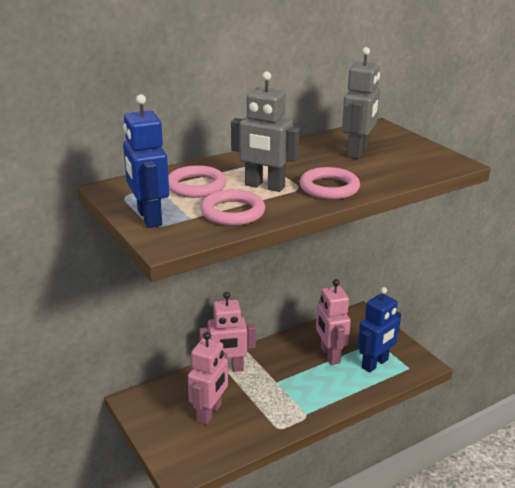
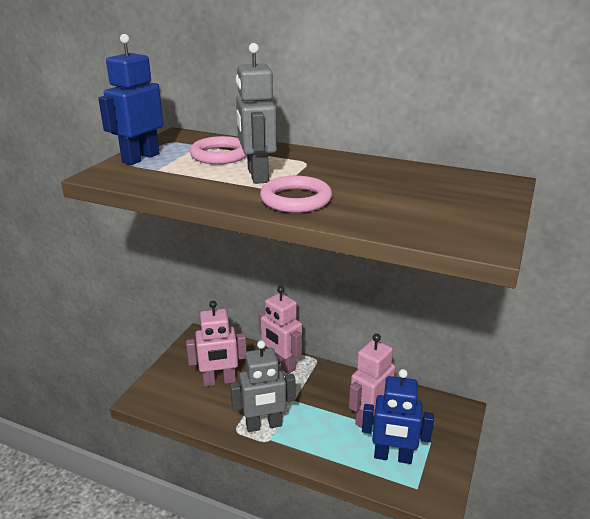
camera: 55 degrees right, 0 degrees up
pink ring [200,189,265,226] -> none
grey robot [342,47,380,159] -> grey robot moved to [230,340,295,432]

